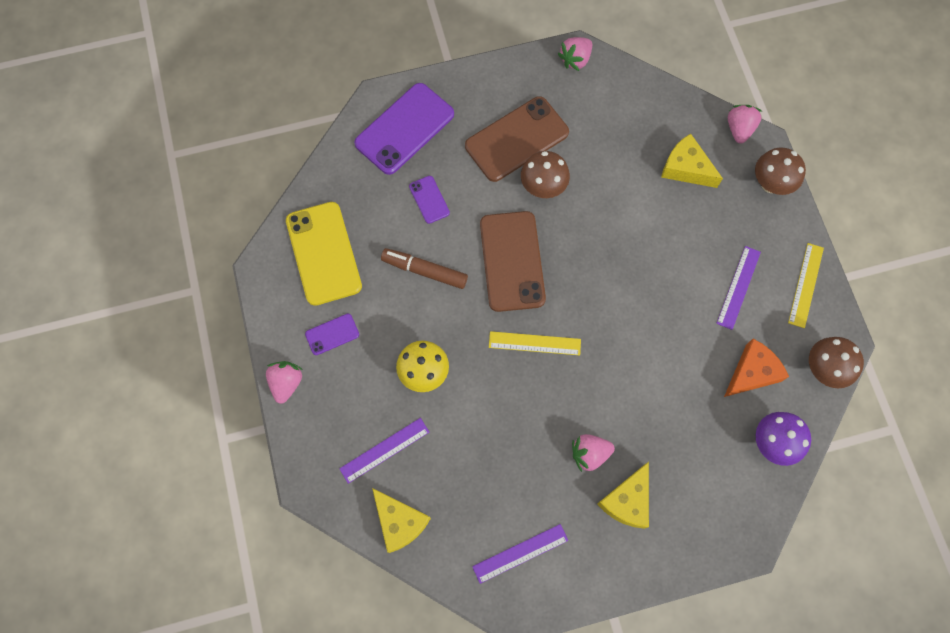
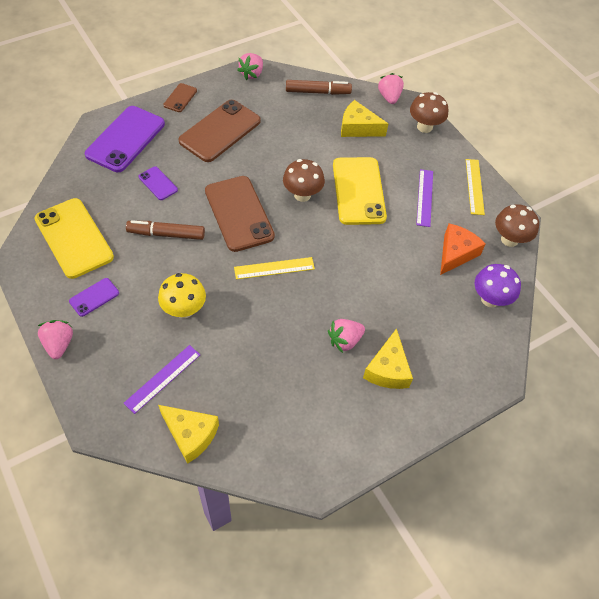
camera: 20 degrees left, 15 degrees down
purple ruler [472,524,568,584] -> none
brown mushroom [521,151,570,198] -> brown mushroom moved to [283,159,325,202]
none -> brown phone [163,83,197,112]
none -> brown marker [286,80,352,95]
none -> yellow phone [333,157,387,225]

